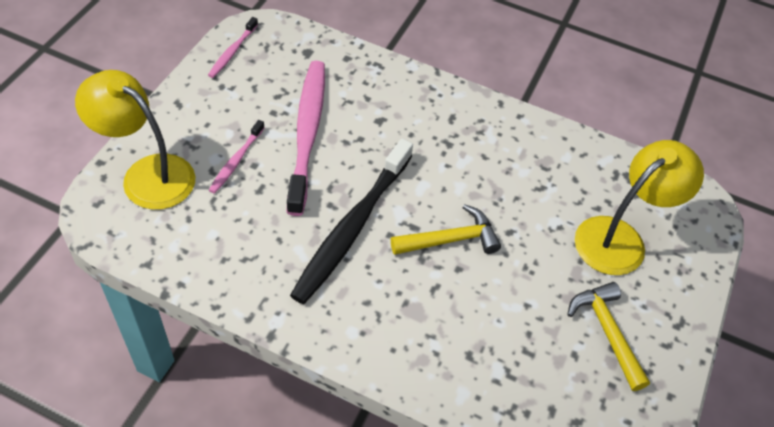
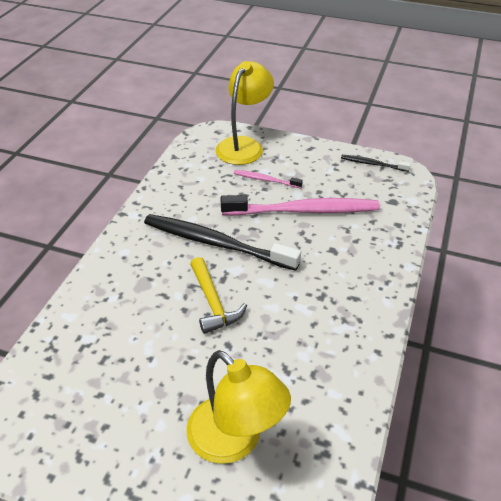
camera: 90 degrees right, 10 degrees down
pink toothbrush [208,17,258,78] -> black toothbrush [341,155,411,172]
yellow hammer [567,282,650,391] -> none

